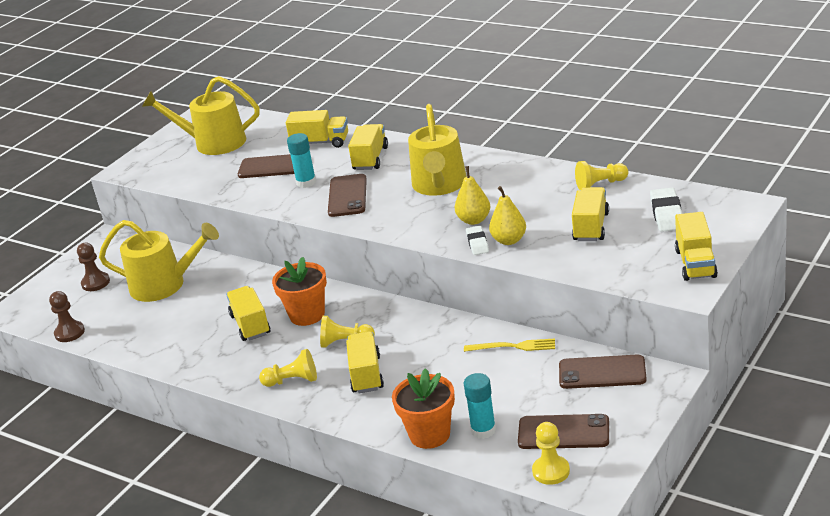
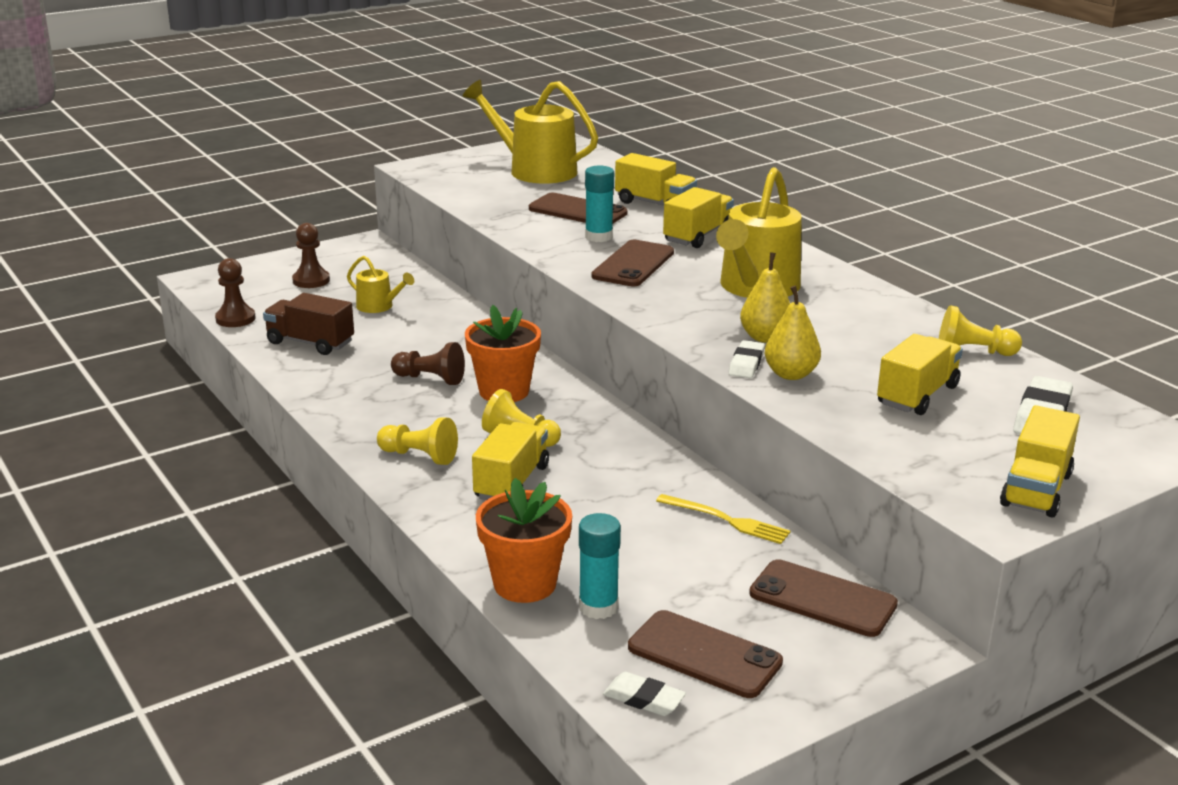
camera: 20 degrees right, 5 degrees down
yellow watering can [99,220,219,302] -> yellow watering can [347,256,414,313], size x0.50
yellow truck [226,286,271,341] -> brown pawn [391,342,465,385]
yellow pawn [532,422,570,485] -> white eraser [603,672,686,716]
none -> brown truck [263,293,354,355]

